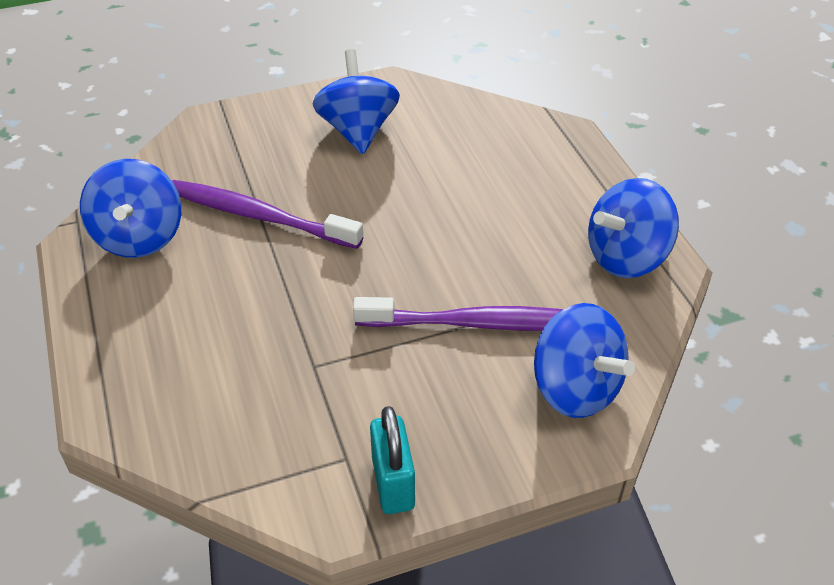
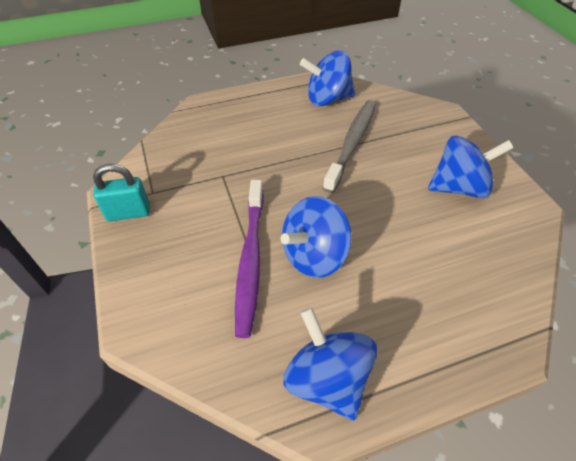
camera: 90 degrees right, 5 degrees up
purple toothbrush [172,180,363,249] -> grey toothbrush [323,100,376,193]
blue spinning top [534,303,635,418] -> blue spinning top moved to [281,196,352,278]

